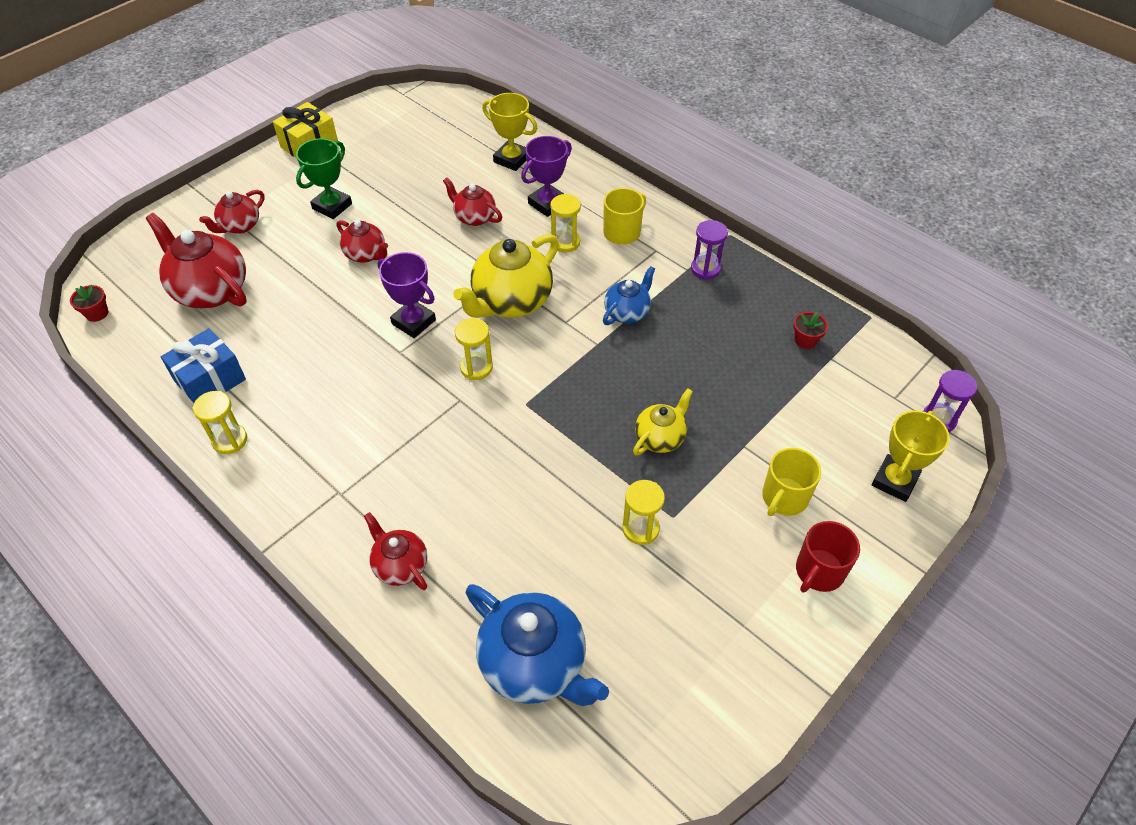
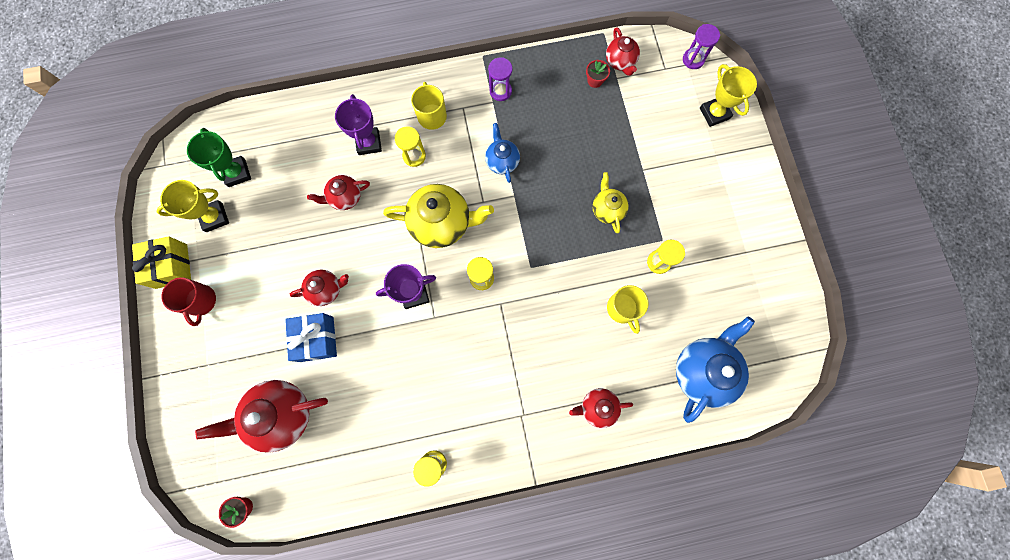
camera: 55 degrees left, 25 degrees up
blue gift [161,328,246,403] -> blue gift moved to [285,313,337,362]
red teapot [199,190,264,234] -> red teapot moved to [606,27,640,76]
green trophy [296,138,352,219] -> green trophy moved to [187,128,251,187]
yellow teapot [454,234,559,318] -> yellow teapot turned 75 degrees counterclockwise [383,184,494,248]
blue teapot [466,584,609,706] -> blue teapot turned 45 degrees counterclockwise [676,316,755,423]
yellow trophy [482,93,538,171] -> yellow trophy moved to [157,180,229,232]
yellow mug [762,448,821,516] -> yellow mug moved to [607,285,648,334]
red mug [796,521,860,592] -> red mug moved to [162,277,216,326]

